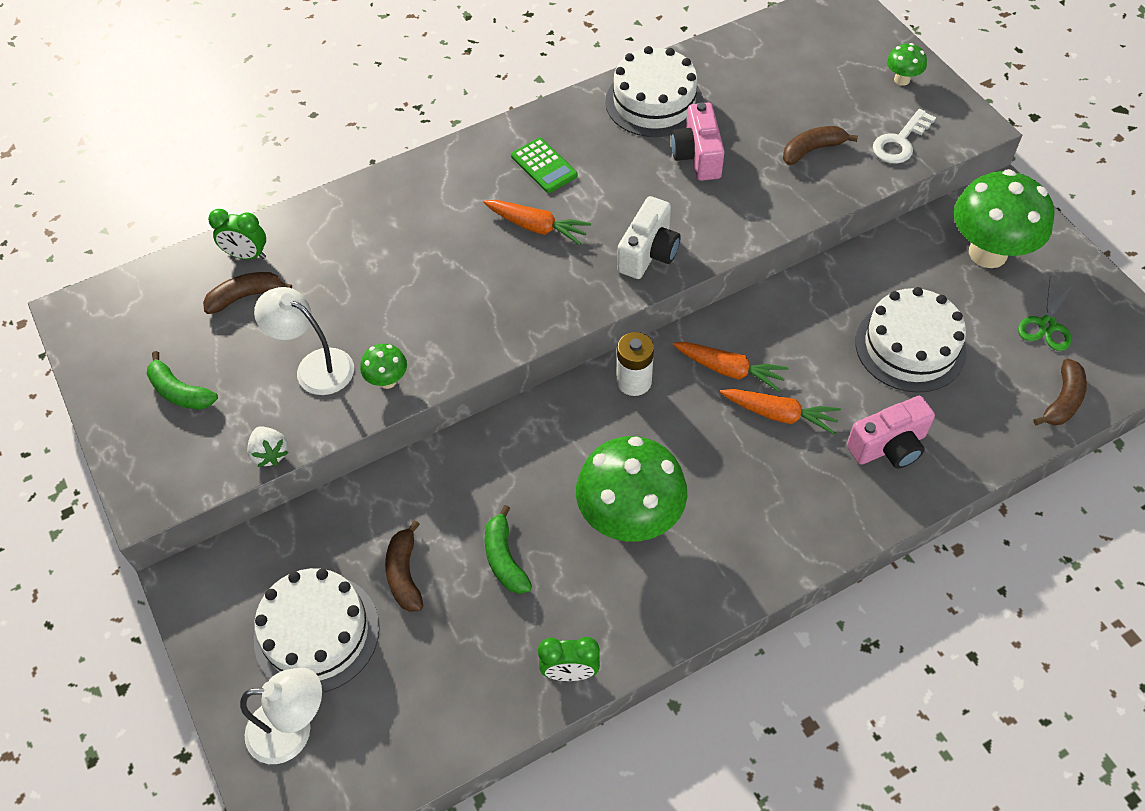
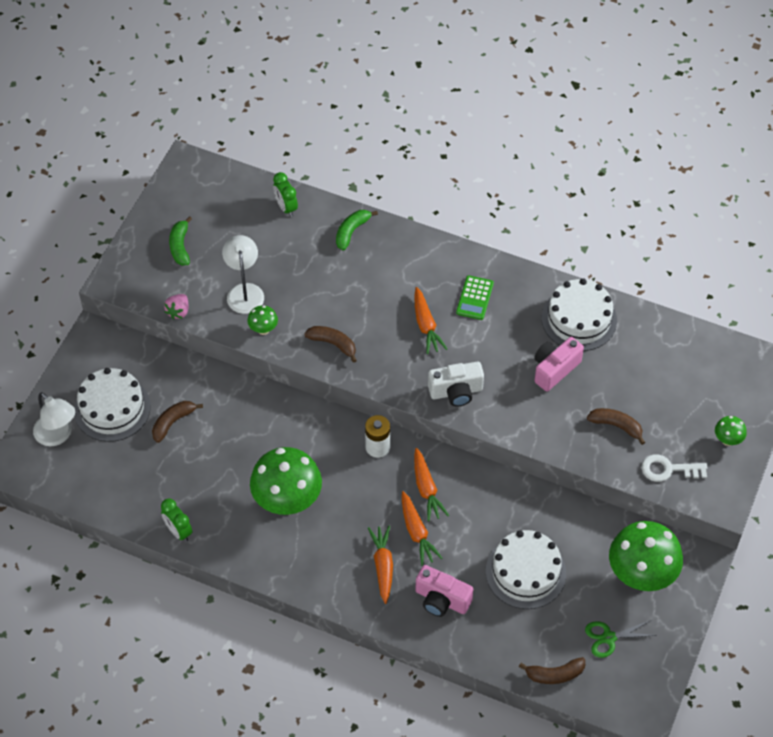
camera: 50 degrees right, 0 degrees up
brown banana [203,272,292,314] -> brown banana moved to [304,326,357,363]
white strawberry [247,426,288,467] -> pink strawberry [164,294,188,320]
green banana [485,505,532,594] -> green banana moved to [336,210,378,251]
none -> orange carrot [368,526,393,604]

